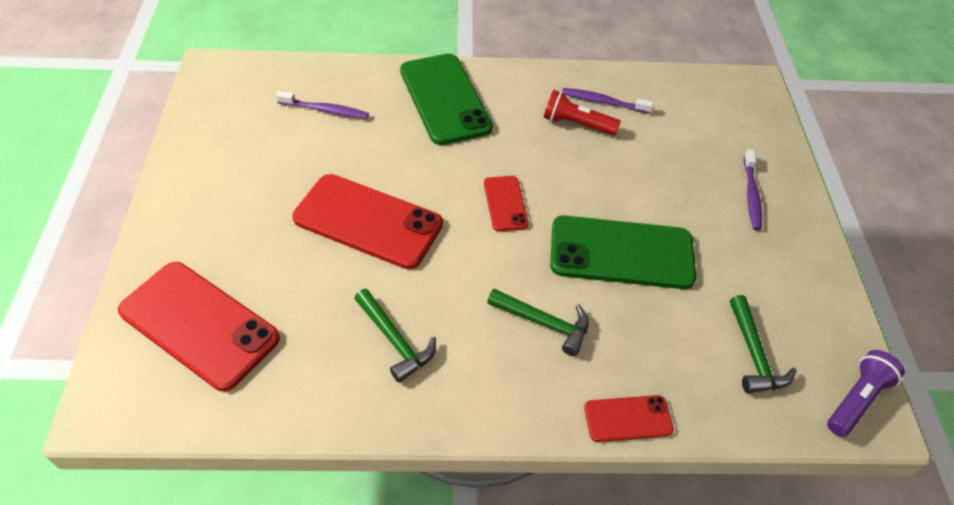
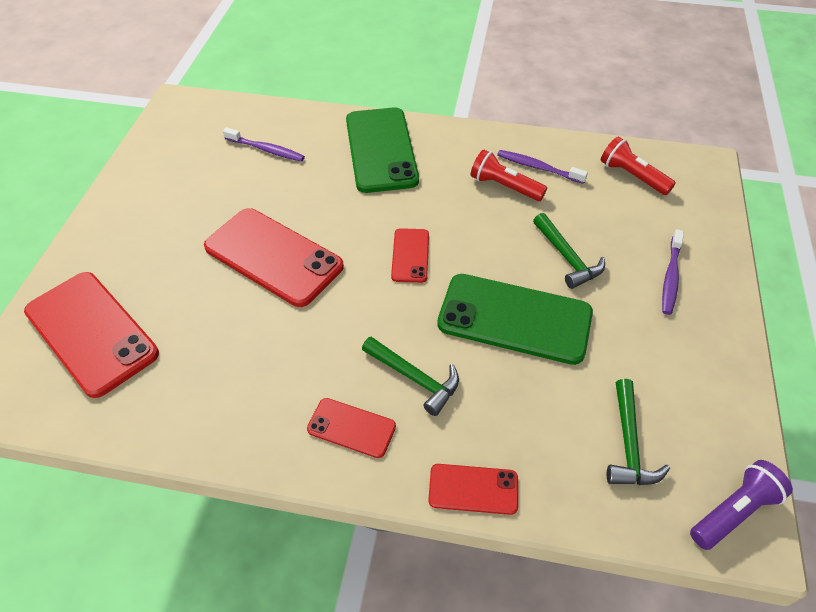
camera: 15 degrees right, 0 degrees up
green hammer [354,289,436,383] -> green hammer moved to [533,213,605,289]
none -> red phone [307,398,396,458]
none -> red flashlight [601,136,676,195]

